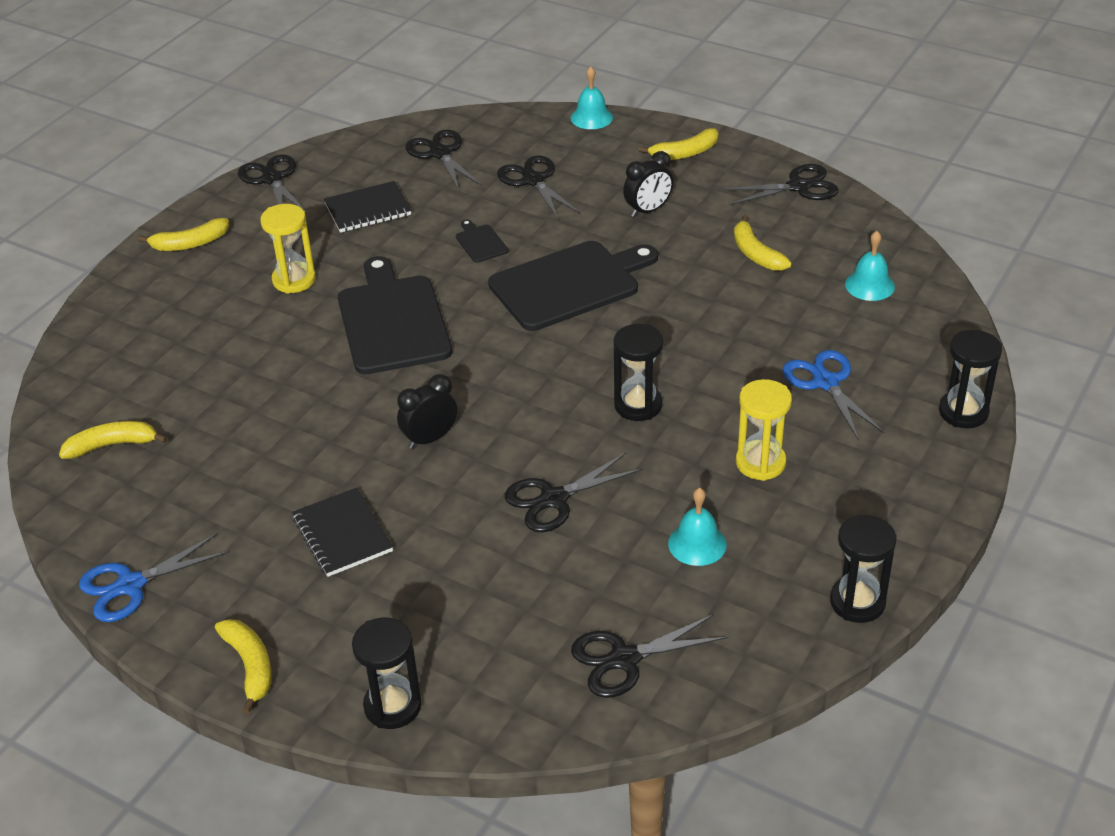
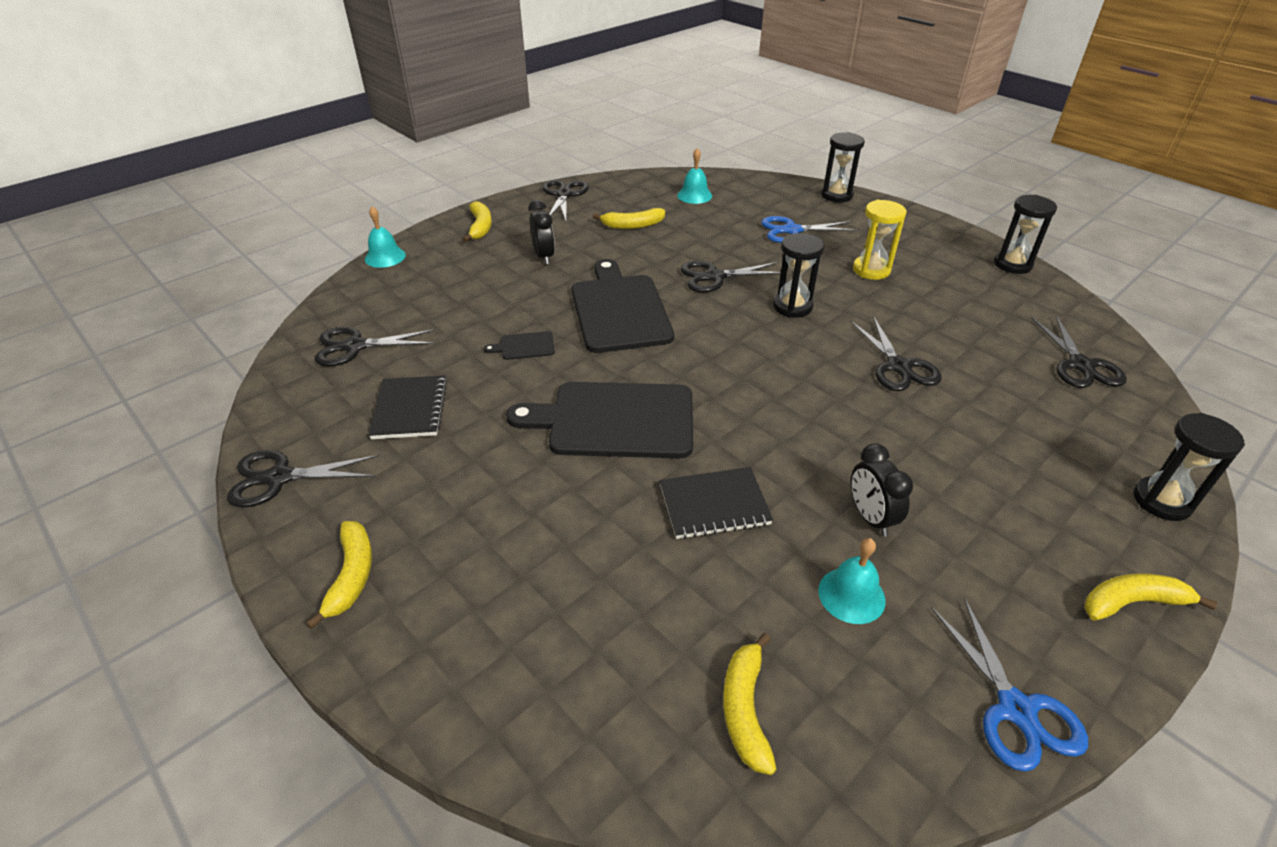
camera: 75 degrees left, 0 degrees up
yellow hourglass [260,204,316,294] -> none
black notebook [292,487,393,577] -> black notebook moved to [660,467,773,539]
black clock [397,374,457,449] -> black clock moved to [851,443,913,537]
black scissors [497,156,581,219] -> black scissors moved to [680,261,781,293]
turquoise bell [668,488,727,566] -> turquoise bell moved to [818,538,886,624]

